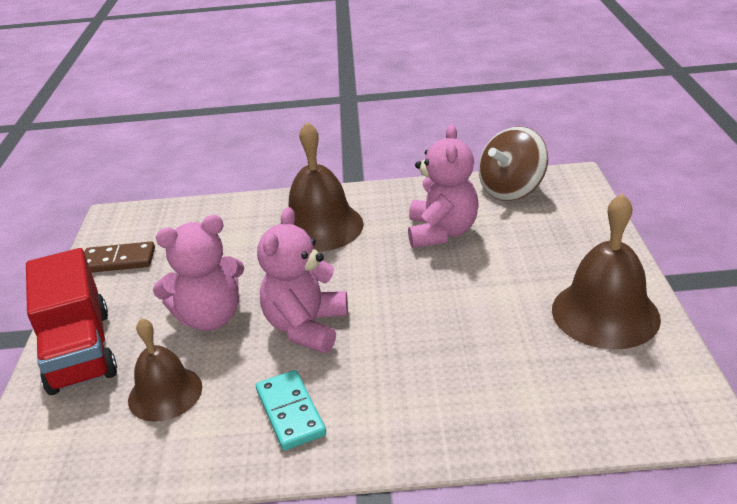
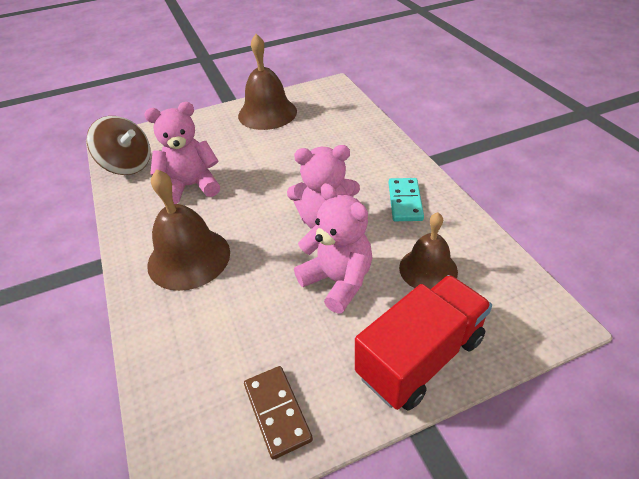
camera: 110 degrees left, 10 degrees up
turquoise domino [256,370,326,451] -> turquoise domino turned 45 degrees counterclockwise [389,178,424,221]

